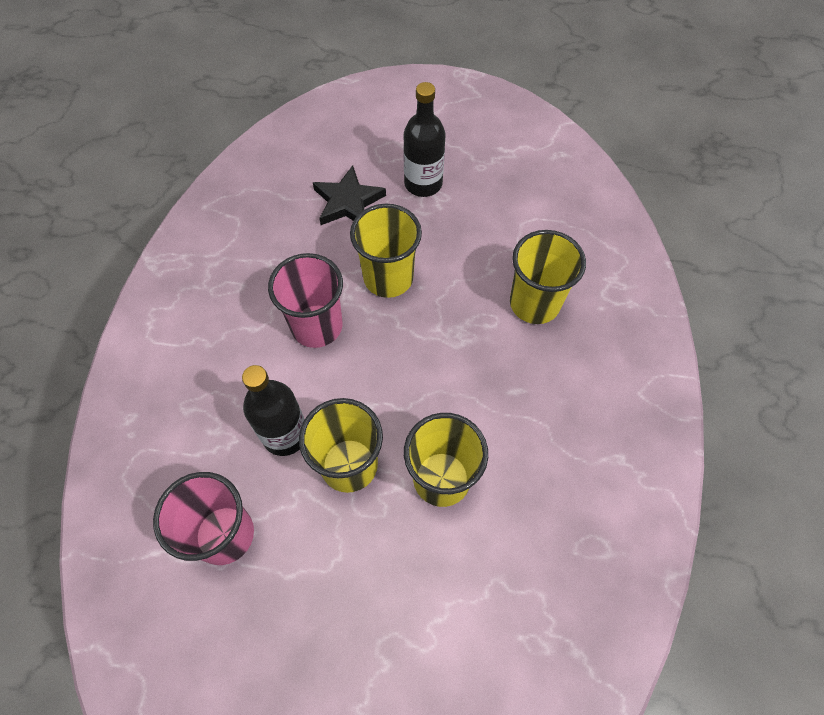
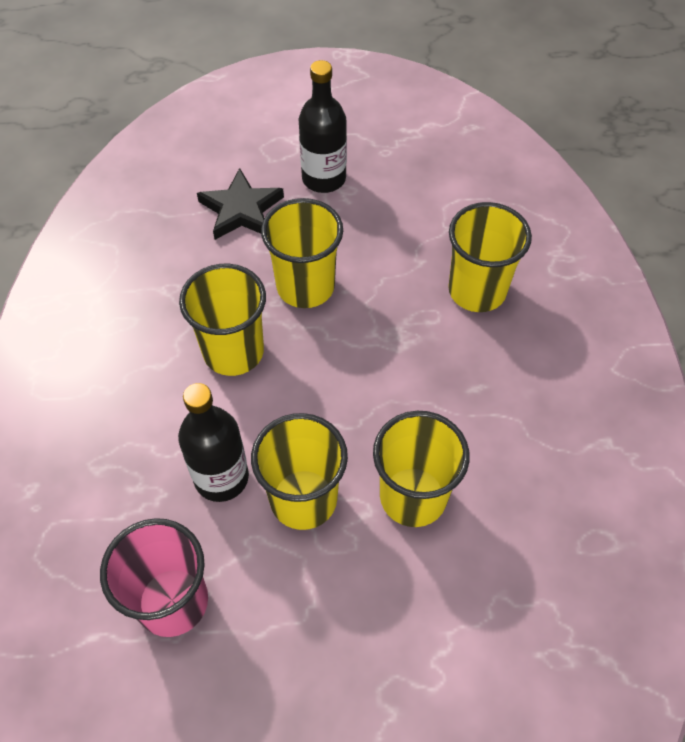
camera: 10 degrees left, 5 degrees down
pink cup [268,253,343,348] -> yellow cup [179,264,266,376]

